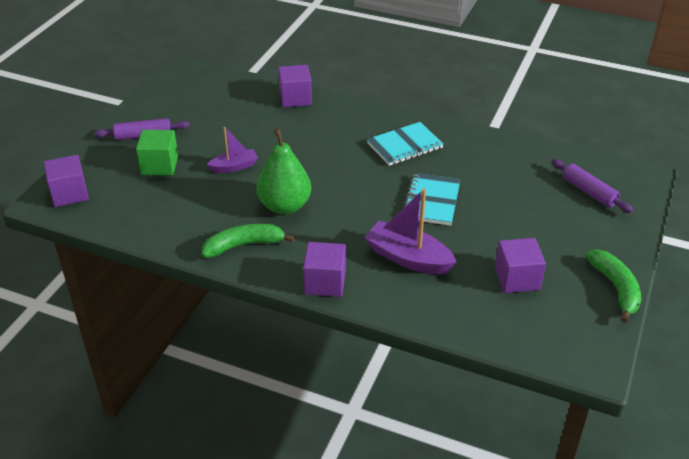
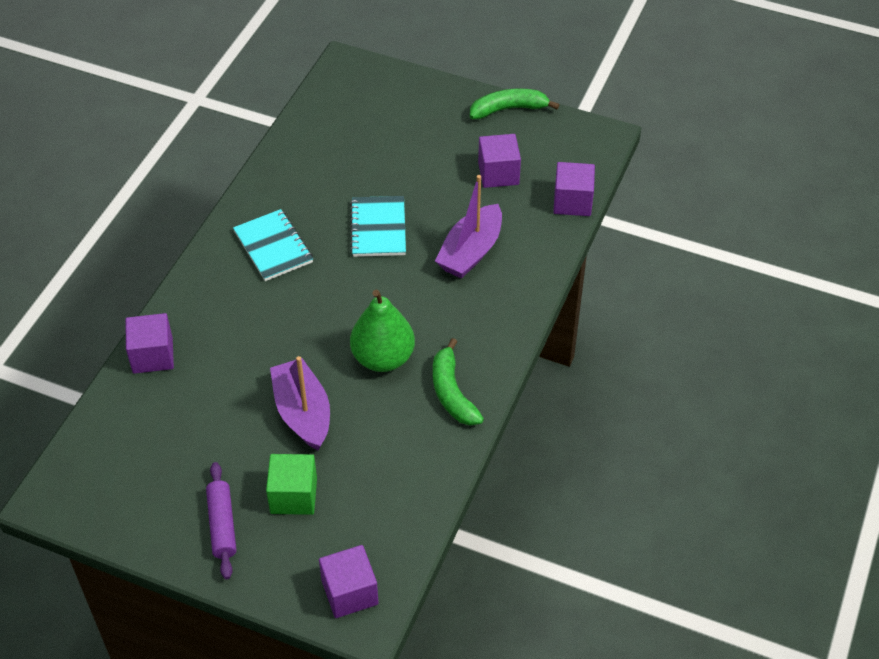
camera: 90 degrees left, 10 degrees up
purple boat [207,127,258,173] -> purple boat [270,356,330,451], size x1.67
purple cube [303,242,346,297] -> purple cube moved to [553,162,595,216]
turquoise notebook [404,173,461,226] -> turquoise notebook turned 75 degrees clockwise [350,196,406,257]
purple rolling pin [552,159,633,213] -> none

